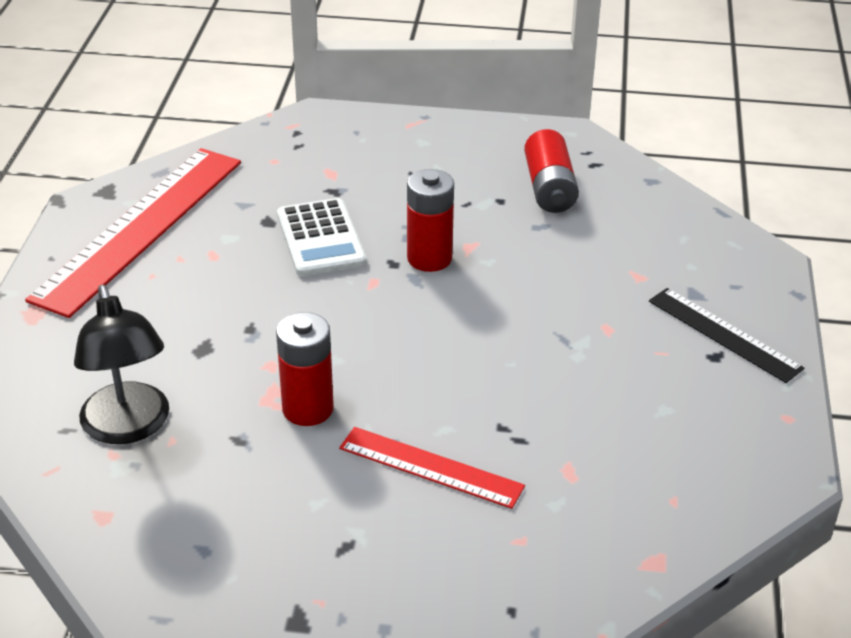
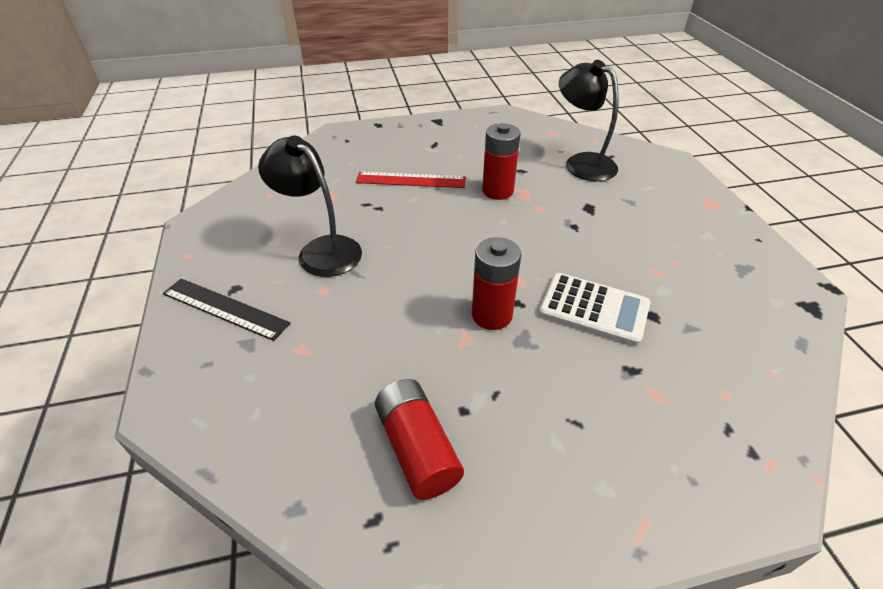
camera: 160 degrees right, 5 degrees up
red ruler [25,148,241,318] -> none
white calculator [277,198,366,276] -> white calculator turned 150 degrees clockwise [539,273,650,346]
none -> black lamp [258,135,362,277]

